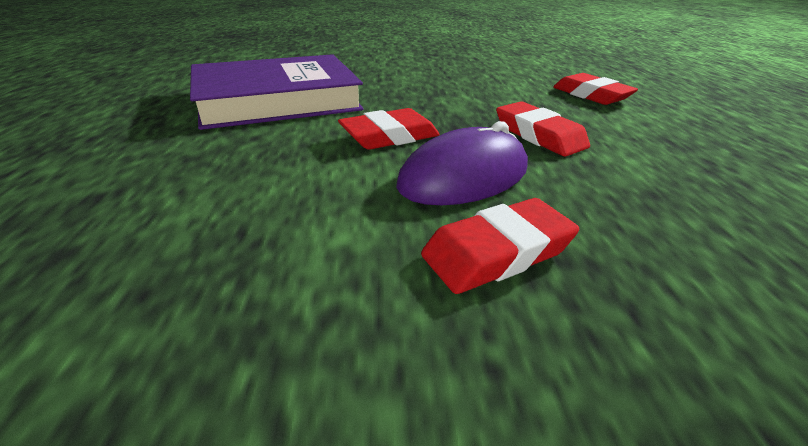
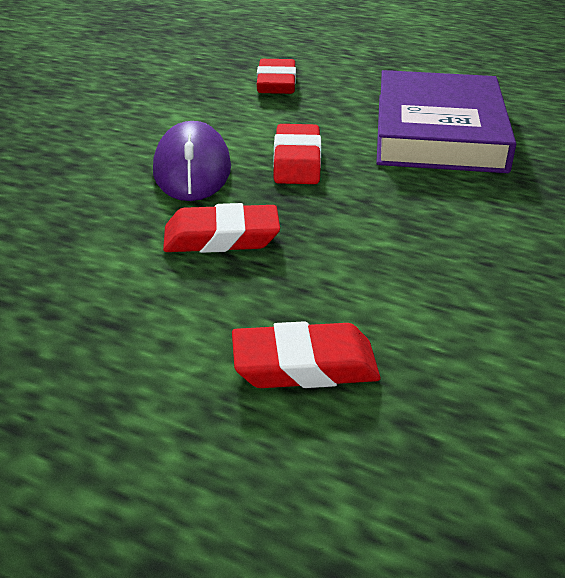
camera: 120 degrees right, 0 degrees up
red eraser [421,198,579,294] -> red eraser moved to [257,59,296,94]

